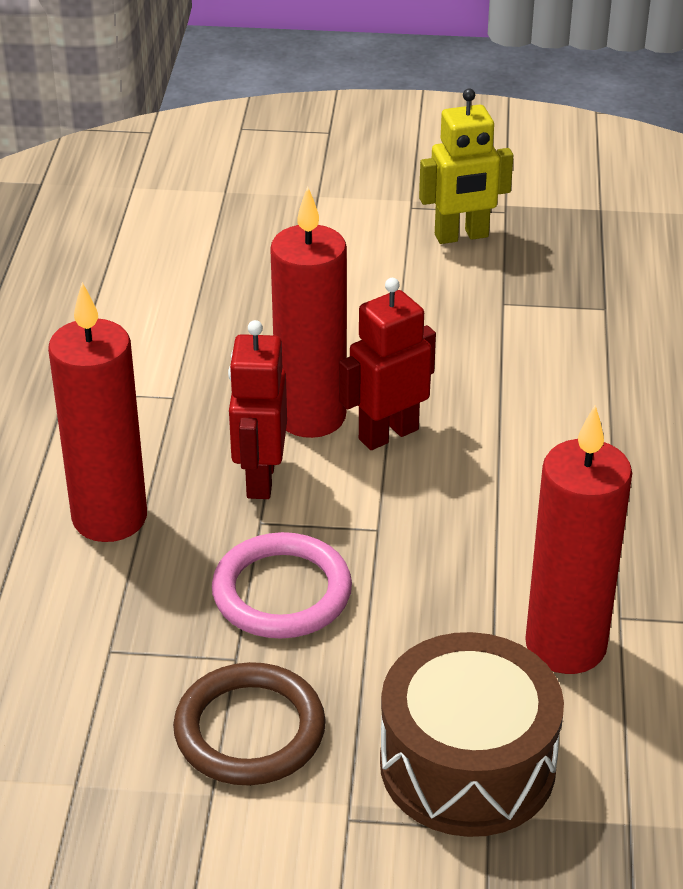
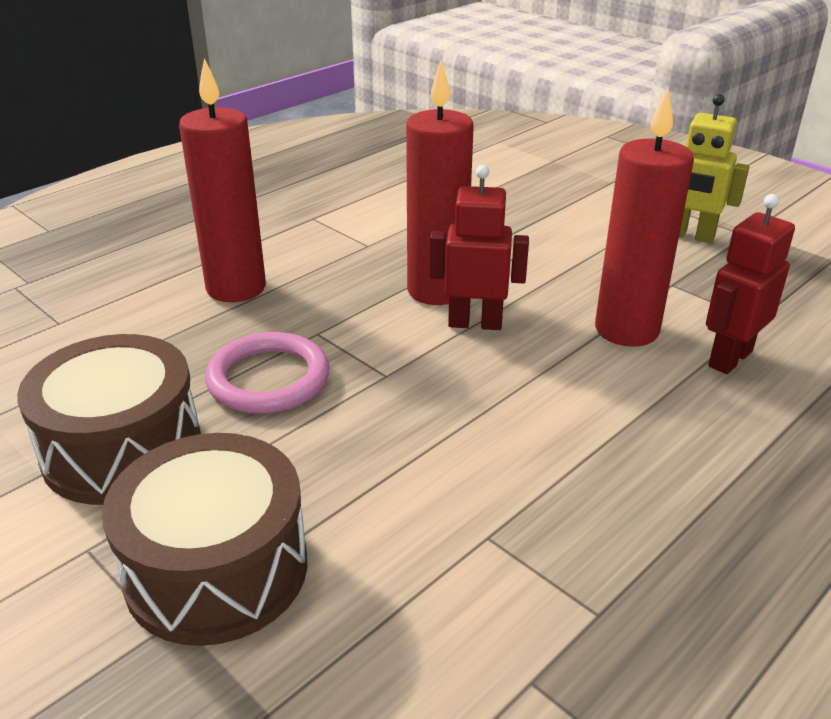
camera: 40 degrees right, 5 degrees down
brown ring [173,662,326,785] -> brown drum [17,334,201,505]
red robot [228,320,287,499] -> red robot moved to [706,194,795,374]
red candle [525,405,632,674] -> red candle moved to [595,88,694,347]

